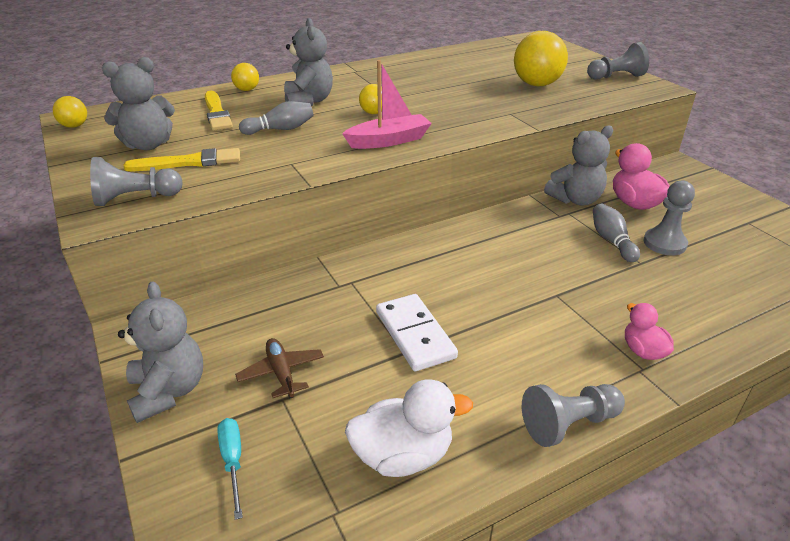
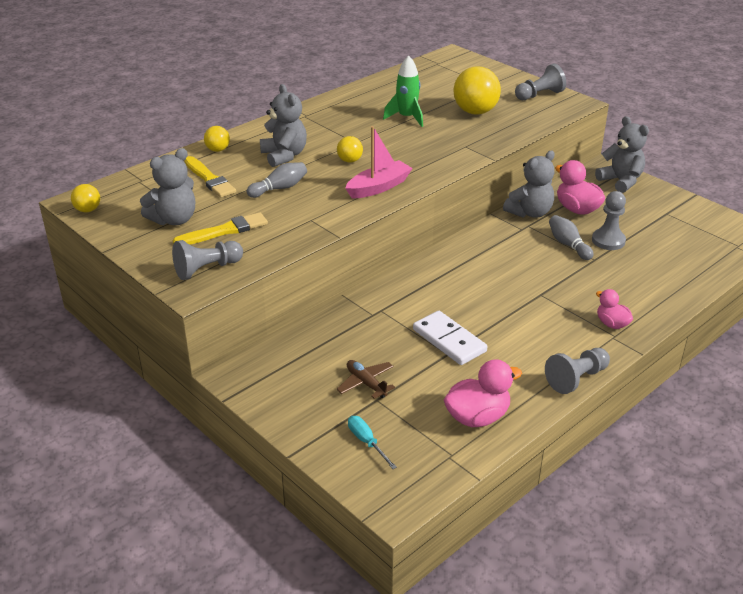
camera: 15 degrees left, 0 degrees up
grey teddy bear [118,281,203,423] -> grey teddy bear moved to [595,116,649,193]
white duck [345,379,473,477] -> pink duck [444,359,522,427]
none -> green rocket [383,55,423,127]

